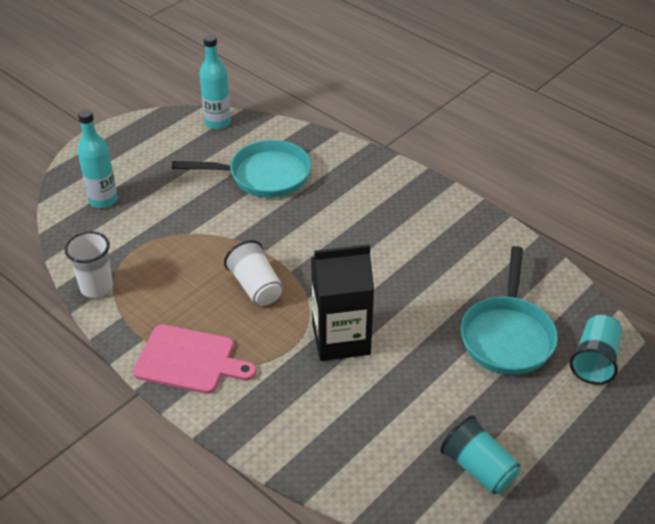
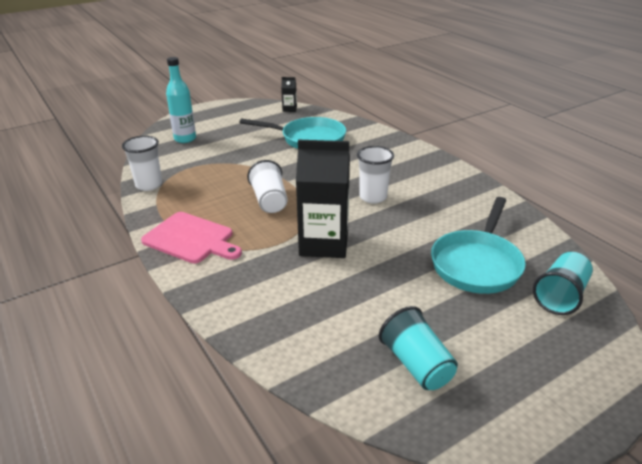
camera: 15 degrees right, 10 degrees down
turquoise bottle [199,34,231,129] -> black carton [281,77,297,112]
none -> white cup [357,146,394,204]

